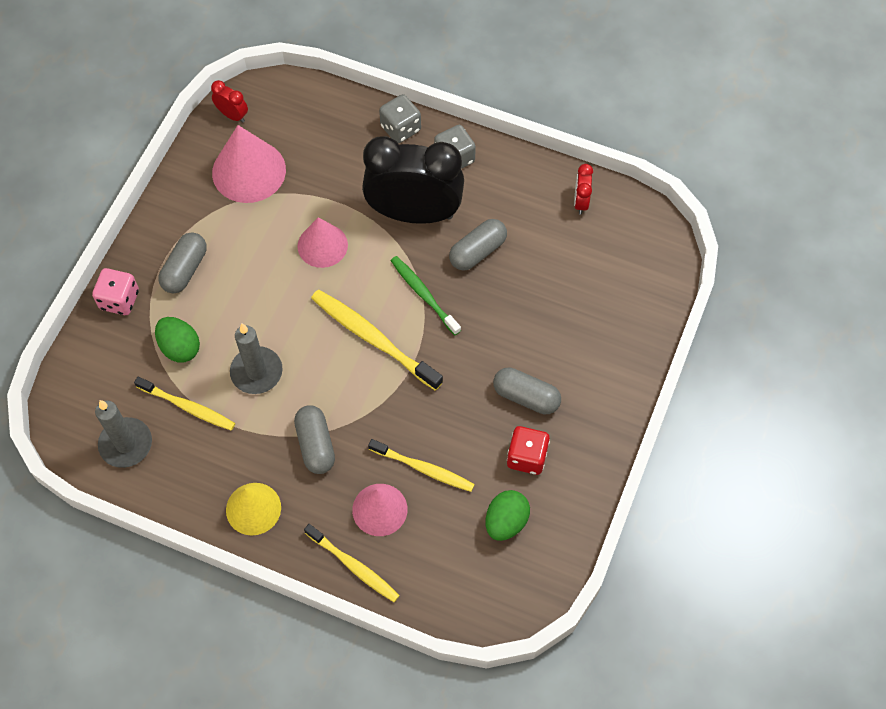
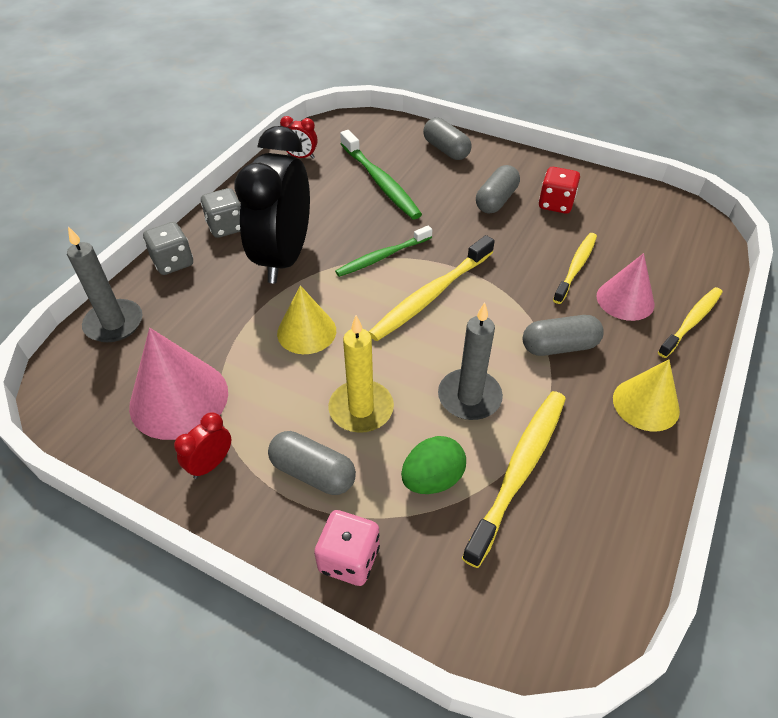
camera: 85 degrees left, 15 degrees down
grey candle [95,400,152,468] -> grey candle moved to [67,226,143,342]
yellow toothbrush [134,377,235,431] -> yellow toothbrush [462,391,566,568], size x1.50
red clock [211,80,248,123] -> red clock moved to [174,413,231,479]
pink cone [297,217,348,268] -> yellow cone [277,285,336,354]
grey capsule [449,219,507,271] -> grey capsule moved to [423,118,471,160]
green egg [485,490,530,541] -> none
none -> yellow candle [329,315,394,433]
none -> green toothbrush [340,130,422,219]

